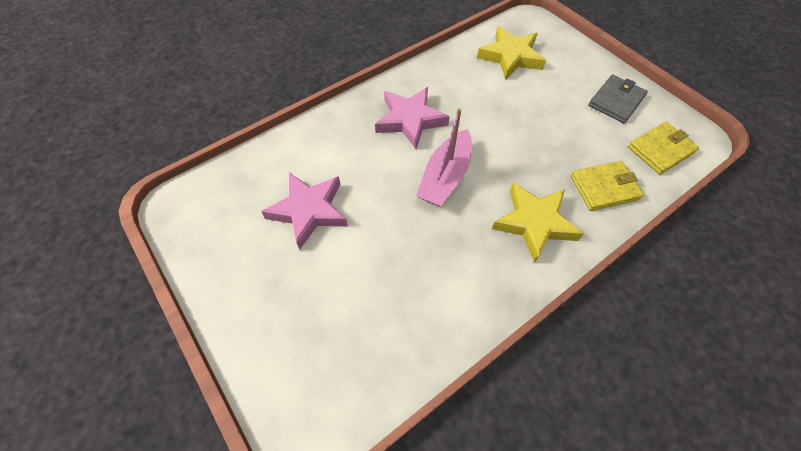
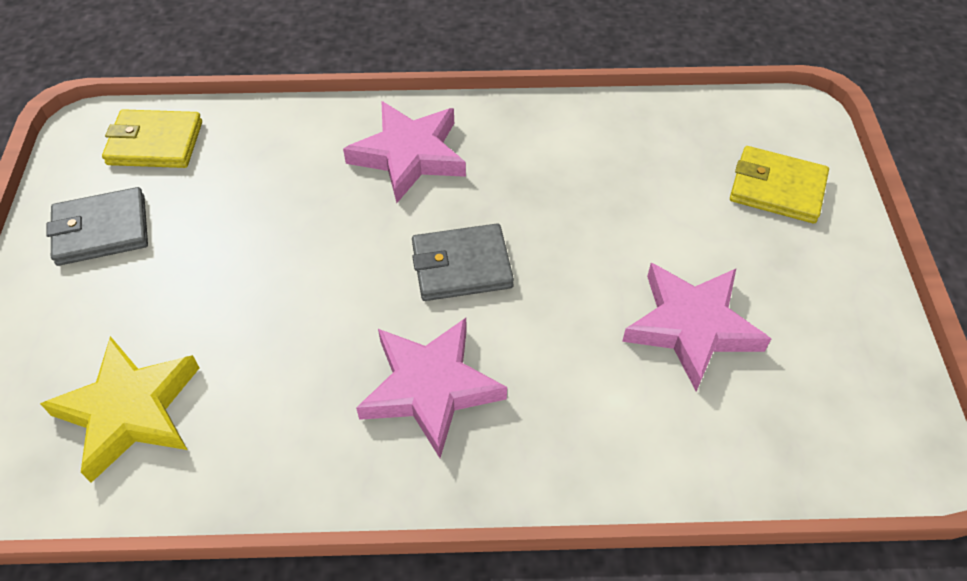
camera: 145 degrees left, 5 degrees down
pink boat [416,108,472,206] -> grey wallet [412,223,514,301]
yellow star [492,183,583,263] -> pink star [343,101,466,203]
yellow wallet [571,161,644,211] -> yellow wallet moved to [730,146,829,223]

